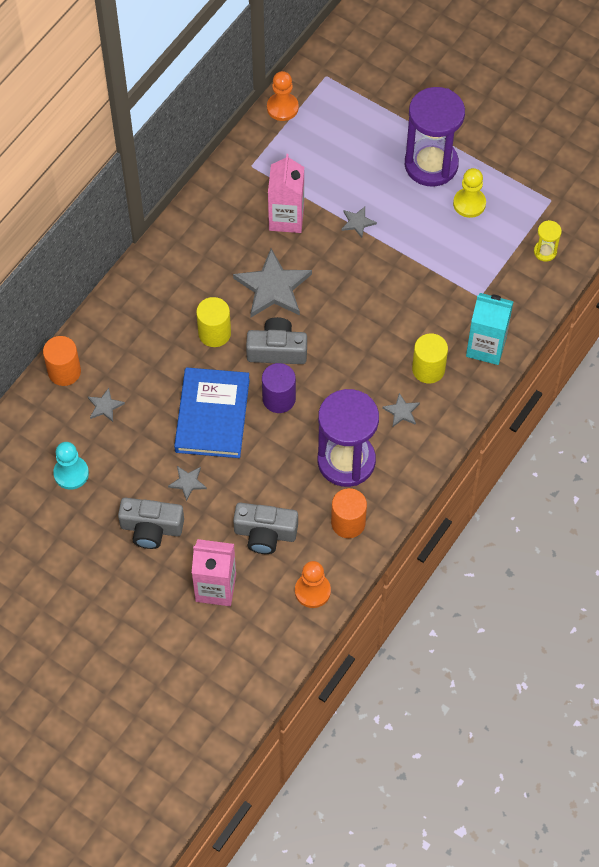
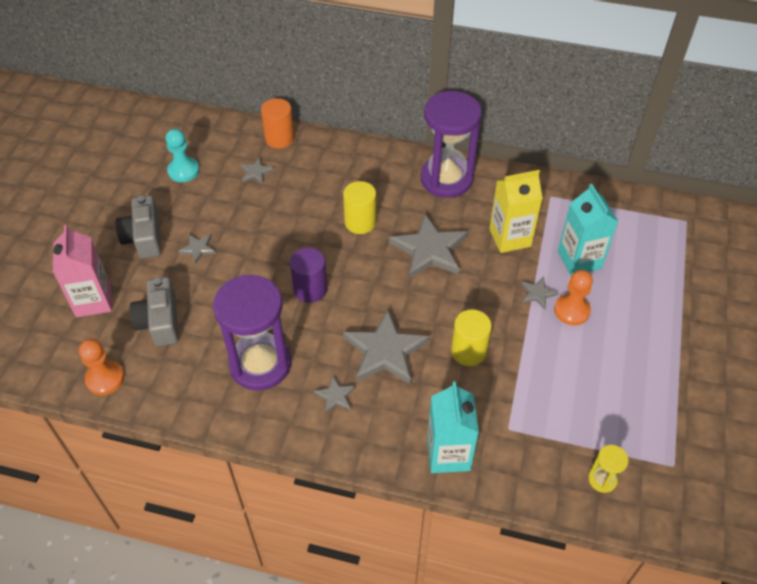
camera: 70 degrees right, 10 degrees down
blue book [174,367,250,458] -> none
grey camera [246,317,307,364] -> none
orange pawn [267,71,299,121] -> orange pawn moved to [554,270,593,325]
pink carton [268,154,304,233] -> yellow carton [489,170,543,253]
orange cylinder [331,488,367,538] -> none
purple hourglass [405,87,465,187] -> purple hourglass moved to [421,91,482,198]
yellow cylinder [412,333,448,384] -> yellow cylinder moved to [451,309,492,366]
yellow pawn [453,168,486,218] -> none
none -> grey star [343,309,430,384]
none -> turquoise carton [558,184,618,276]

